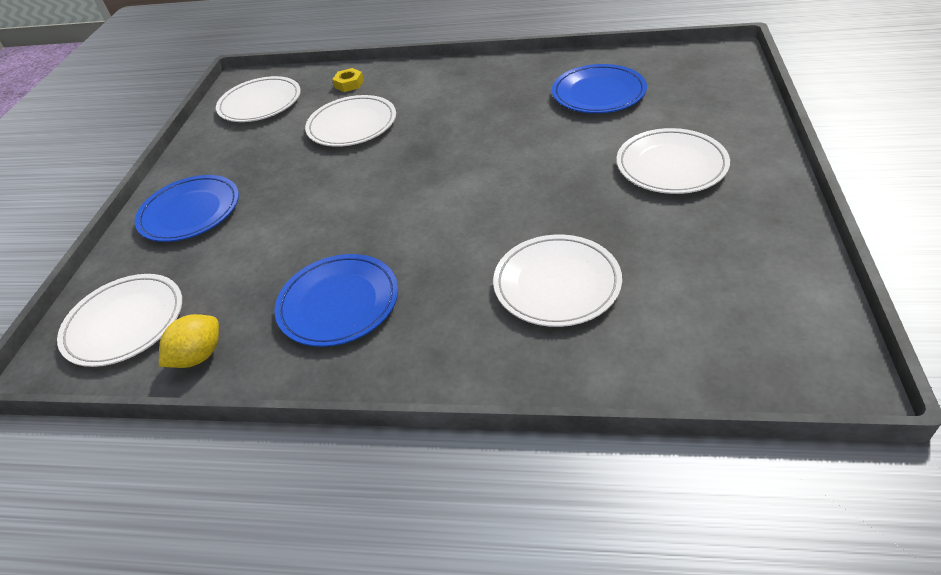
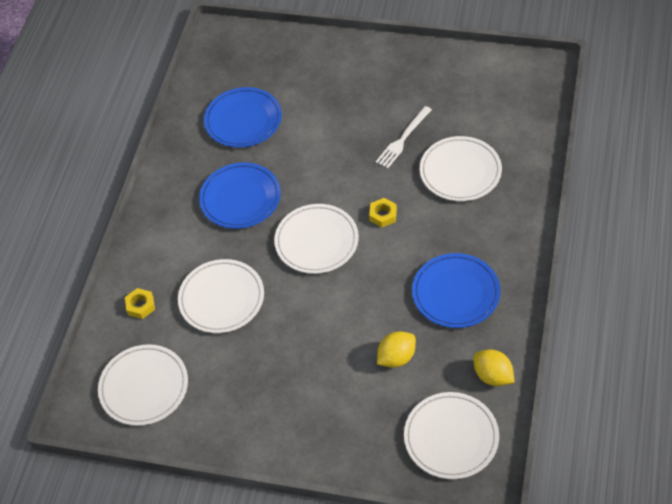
camera: 85 degrees left, 10 degrees up
blue plate [135,175,239,242] -> blue plate moved to [199,162,281,229]
white plate [617,128,730,194] -> white plate moved to [274,204,359,274]
none -> yellow nut [369,198,397,227]
none -> white fork [376,106,432,168]
none -> yellow lemon [377,331,416,368]

